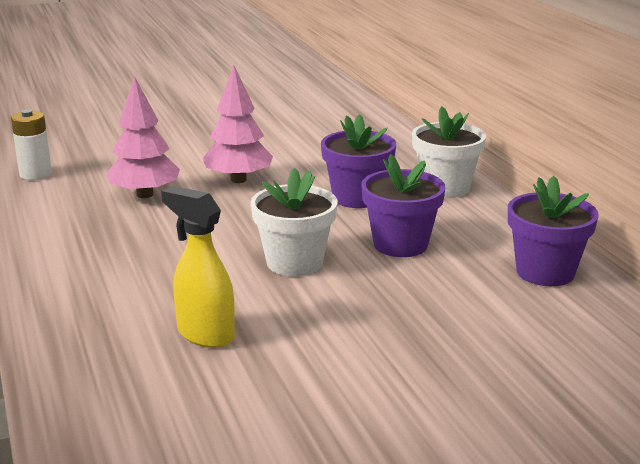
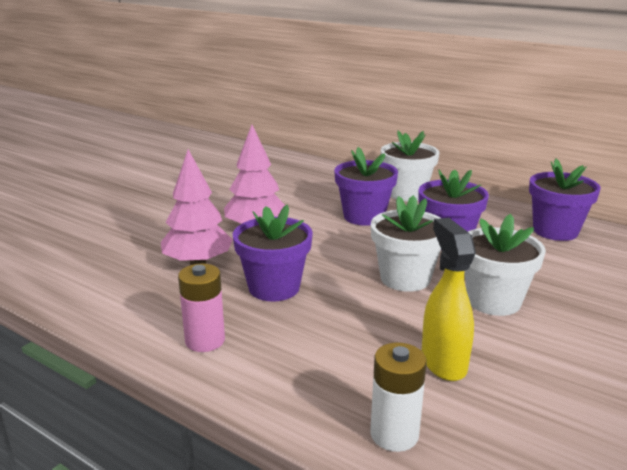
camera: 35 degrees left, 0 degrees up
white battery [11,110,52,180] -> white battery moved to [370,342,427,452]
yellow spray bottle [161,186,235,348] -> yellow spray bottle turned 75 degrees clockwise [422,218,476,381]
none -> pink battery [178,263,225,352]
none -> purple flower pot [233,205,313,302]
none -> white flower pot [465,214,546,316]

